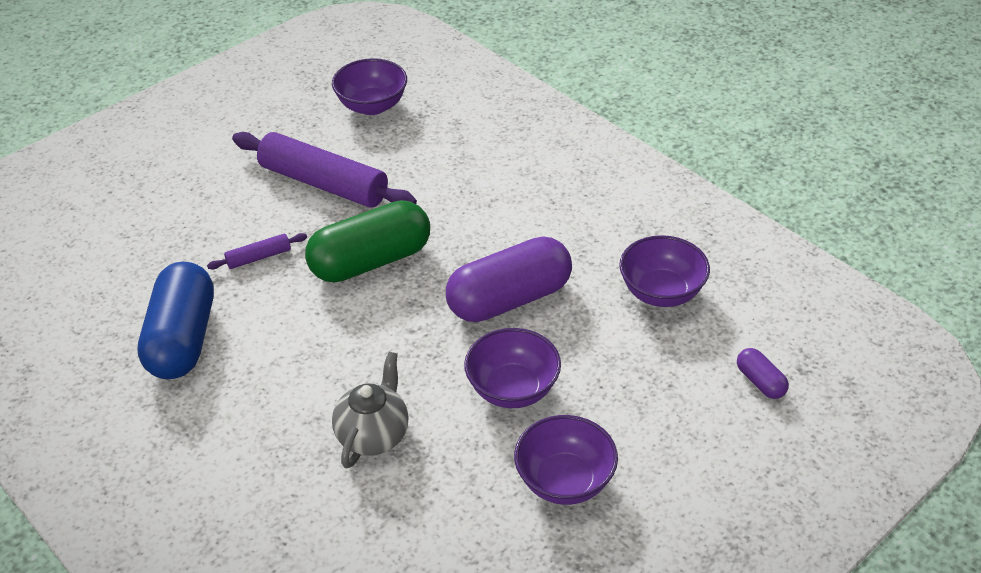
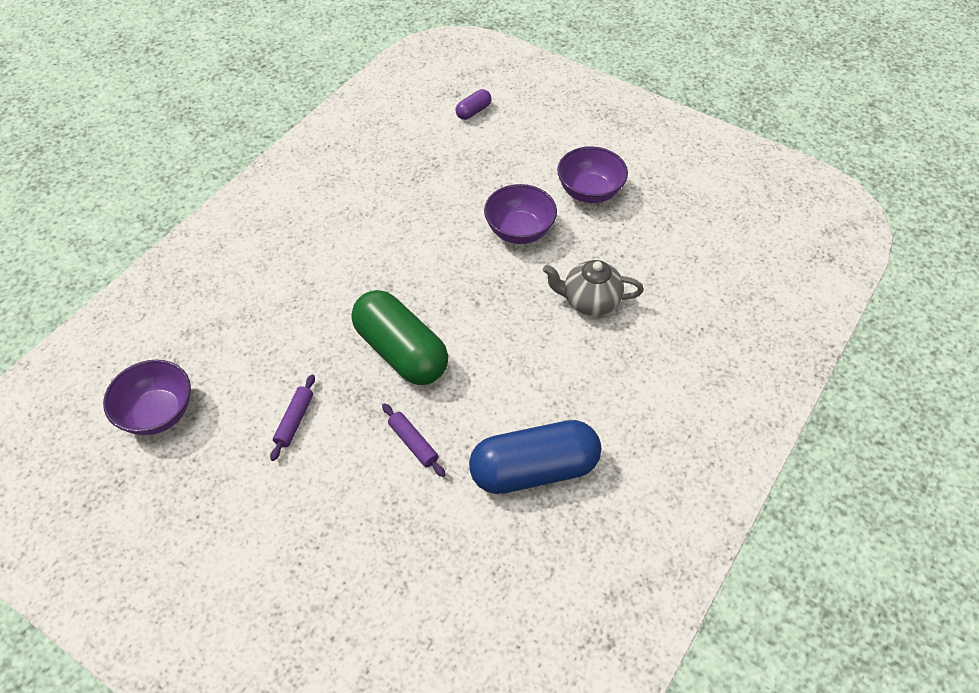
camera: 105 degrees left, 10 degrees up
purple rolling pin [232,132,417,208] -> purple rolling pin [270,374,315,461], size x0.44
purple capsule [446,236,572,322] -> none
purple bowl [619,235,710,307] -> none

